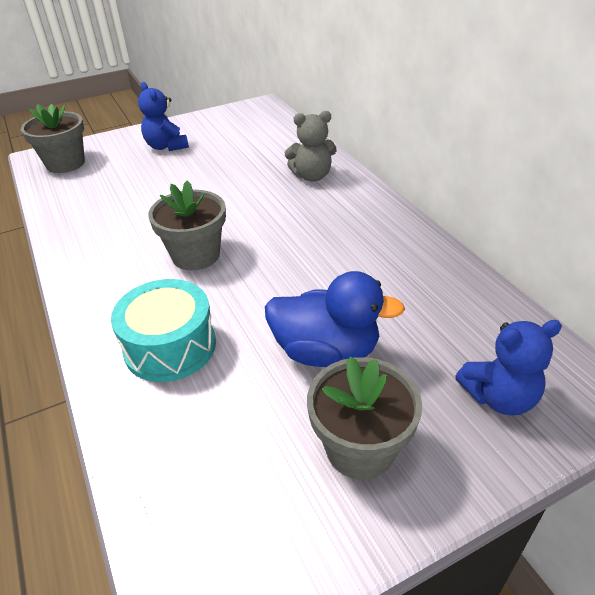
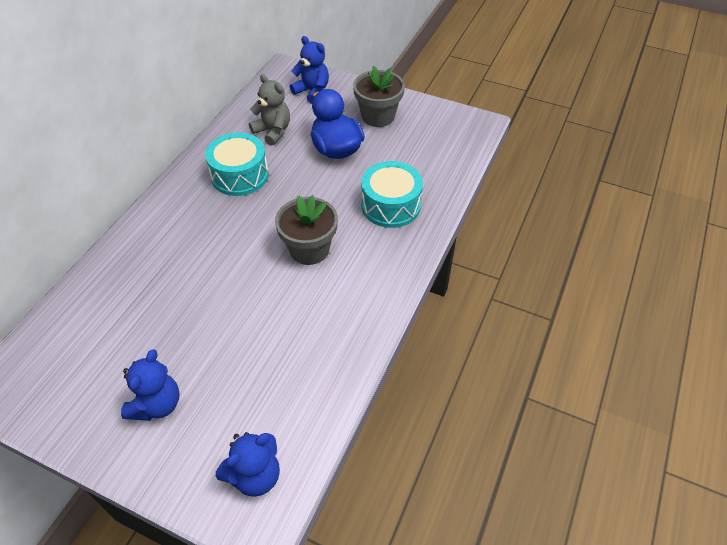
camera: 130 degrees left, 10 degrees up
grey flower pot [21,104,85,173] -> blue teddy bear [216,432,280,497]
grey teddy bear [285,111,337,182] -> grey teddy bear moved to [249,74,290,146]
none -> turquoise drum [205,132,269,196]

